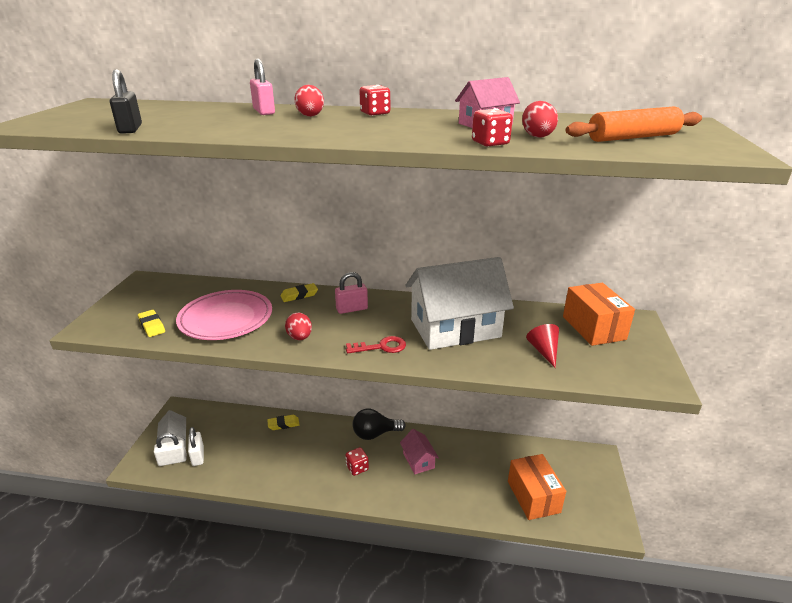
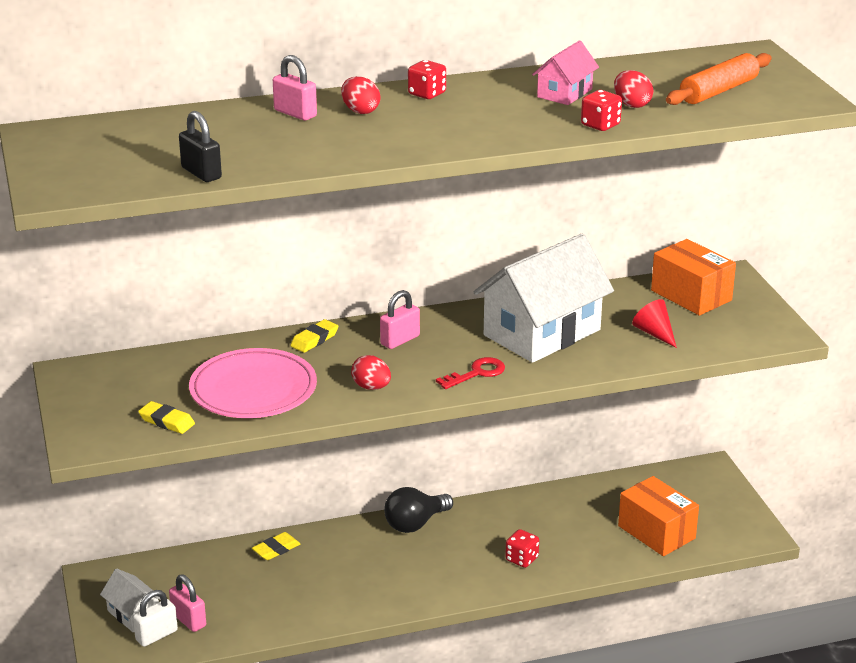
camera: 25 degrees left, 0 degrees up
white padlock [188,427,204,466] -> pink padlock [169,574,206,632]
red dice [345,447,369,476] -> red dice moved to [505,529,539,568]
pink house [400,429,439,474] -> none

